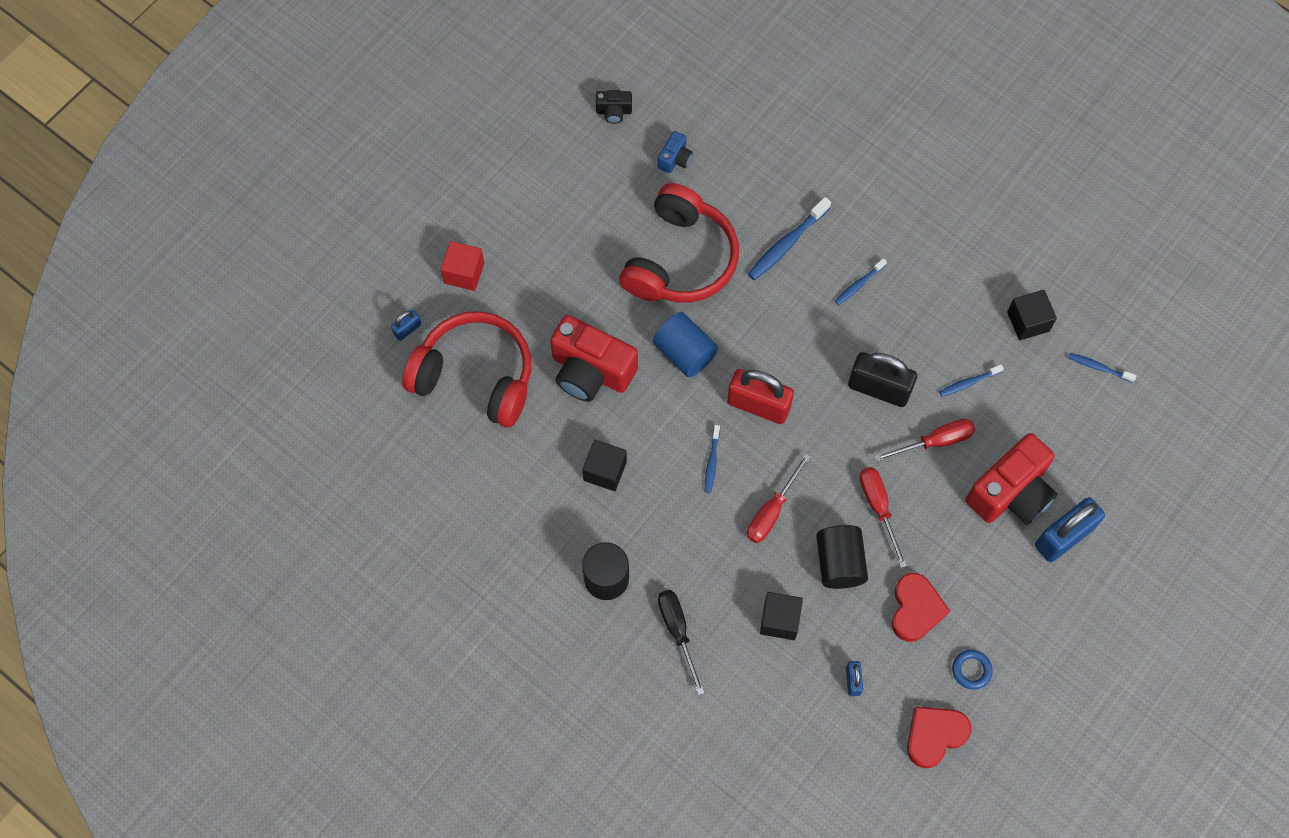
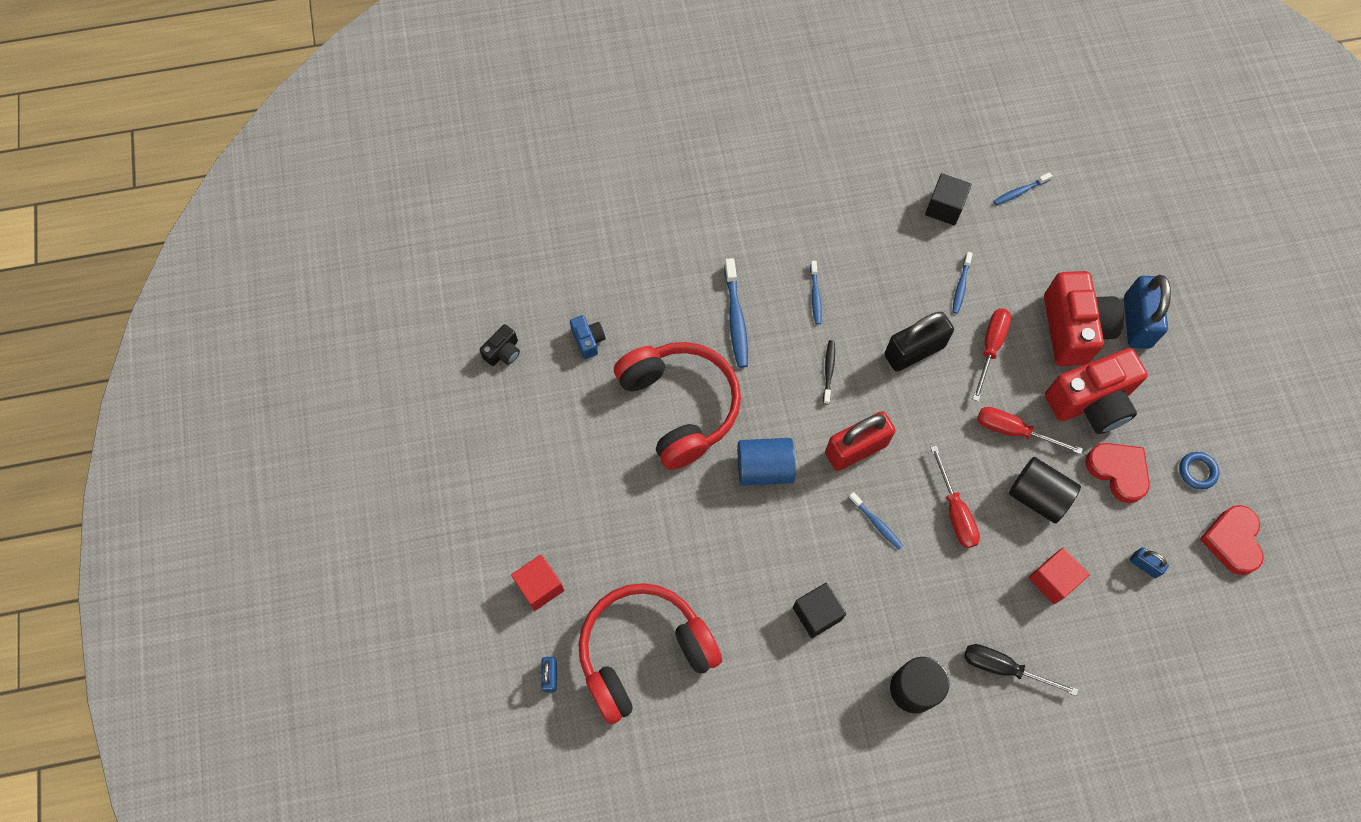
camera: 50 degrees left, 0 degrees up
red camera [550,315,638,402] -> red camera moved to [1045,348,1148,434]
black cube [760,592,803,640] -> red cube [1028,548,1090,605]
none -> black toothbrush [823,340,835,404]

